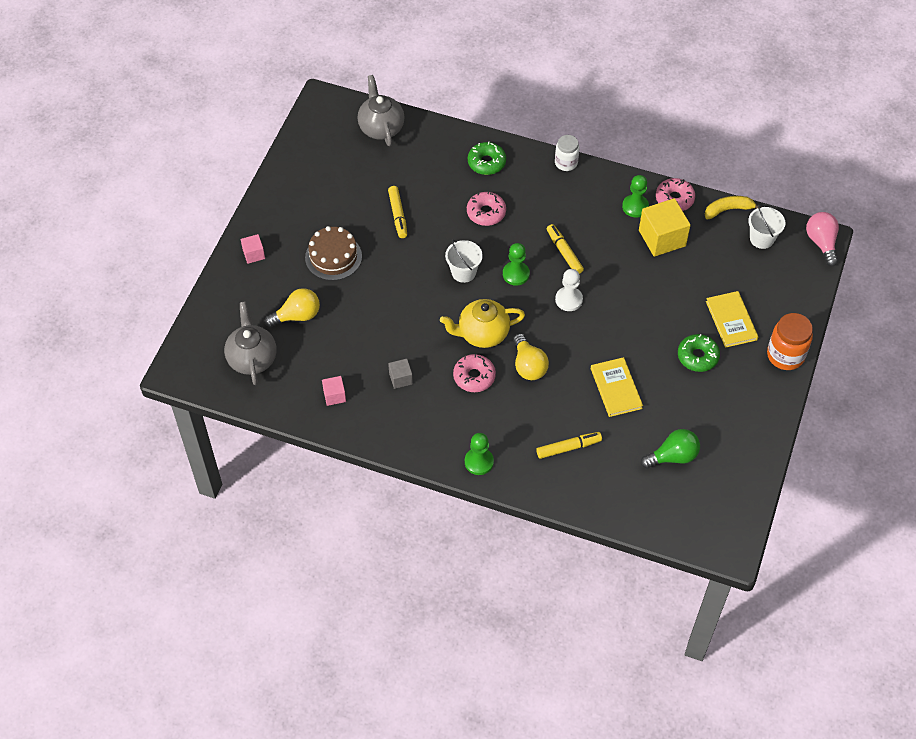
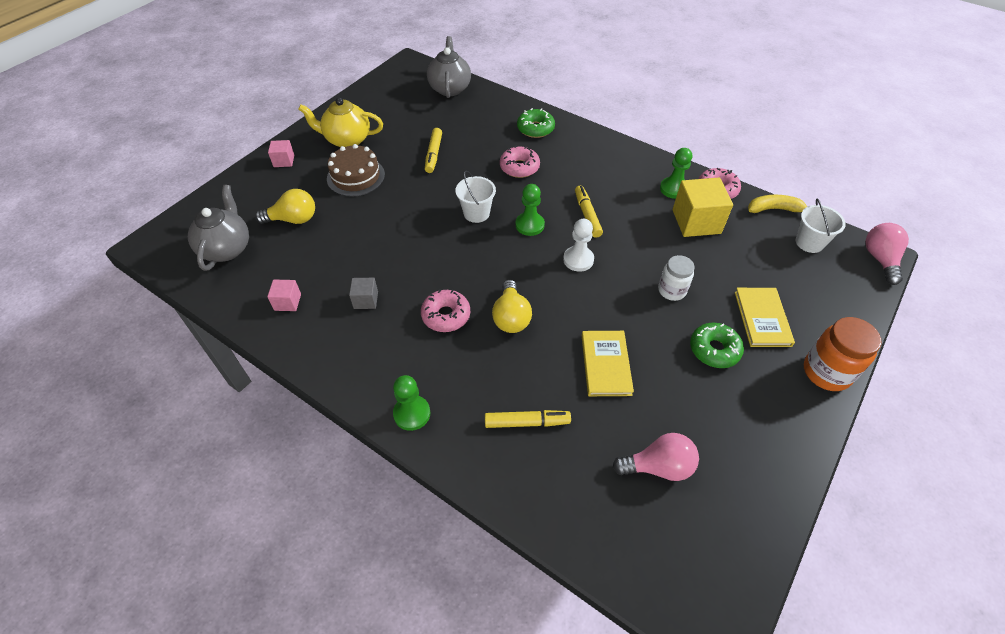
camera: 15 degrees right, 5 degrees down
yellow teapot [440,299,525,348] -> yellow teapot moved to [298,98,383,147]
white jar [555,135,579,171] -> white jar moved to [658,255,695,301]
green light bulb [641,429,700,469] -> pink light bulb [613,433,699,481]

